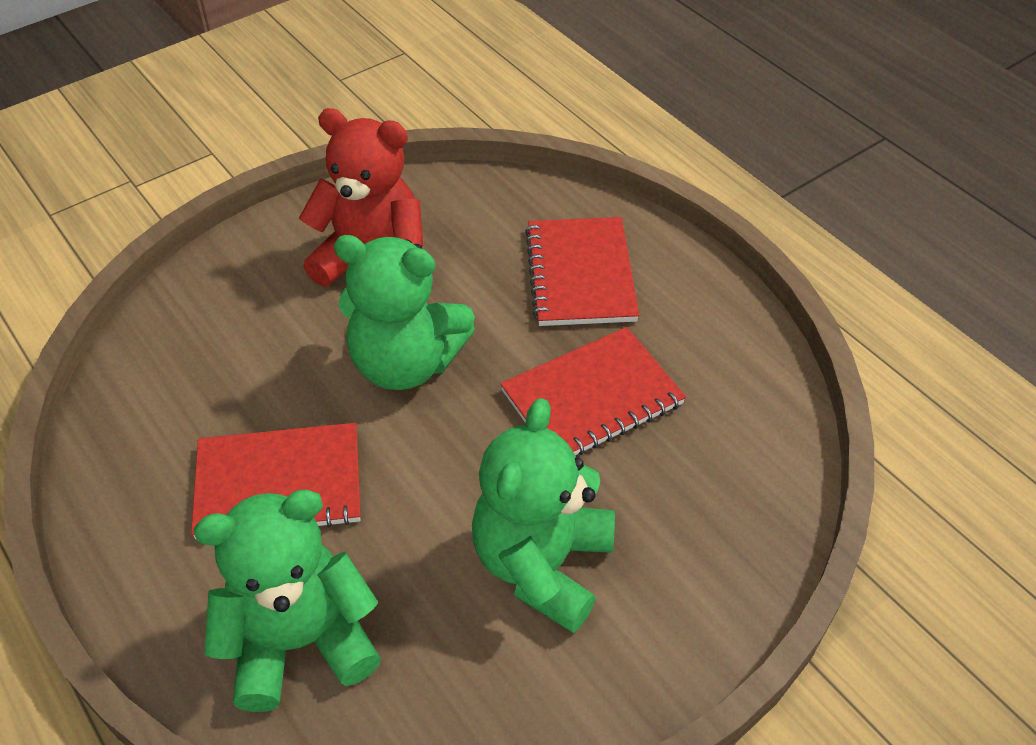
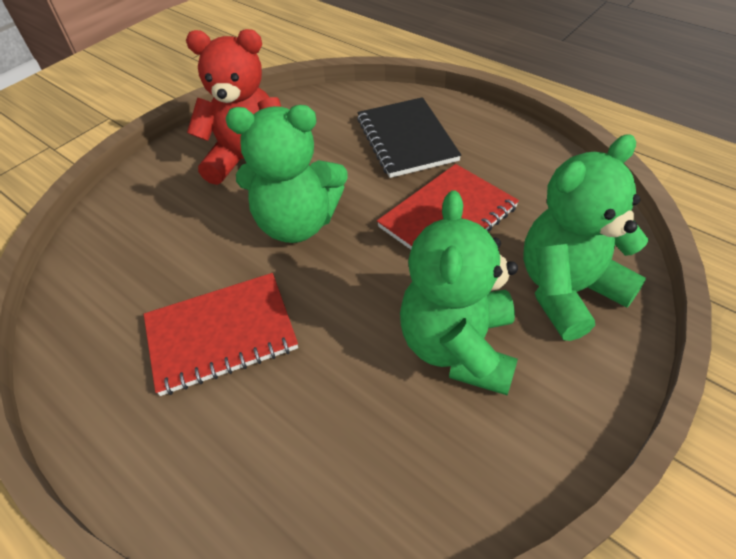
camera: 10 degrees left, 0 degrees up
green teddy bear [194,489,381,712] -> green teddy bear moved to [523,134,649,341]
red notebook [525,217,639,326] -> black notebook [357,97,461,178]

